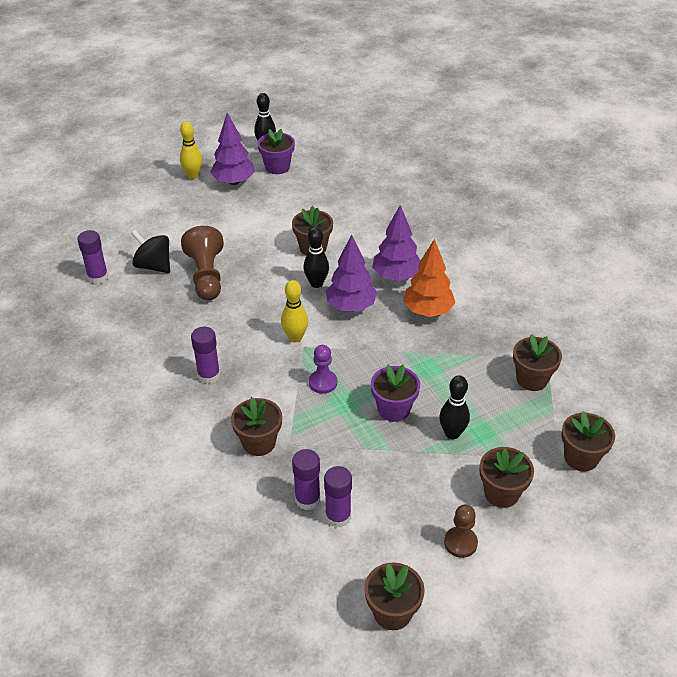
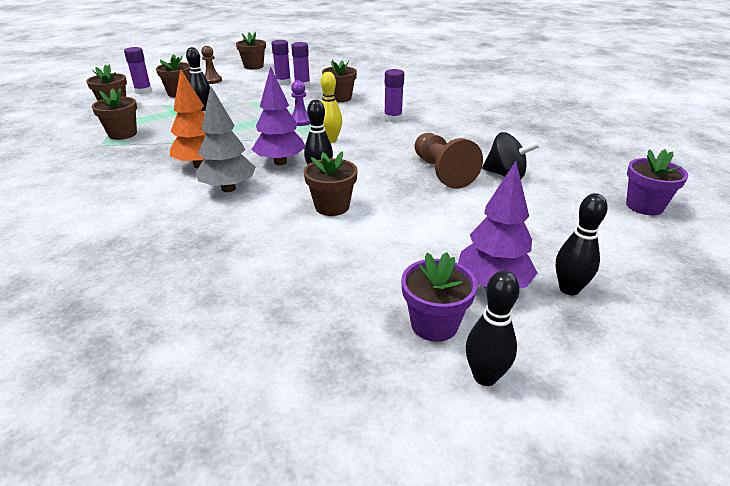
camera: 170 degrees right, 10 degrees down
purple glue stick [77,230,108,284] -> purple glue stick moved to [124,47,152,94]
yellow bowling pin [180,121,202,179] -> black bowling pin [556,193,608,295]
purple flower pot [371,364,420,422] -> purple flower pot moved to [626,149,688,215]
purple tree [372,205,420,281] -> grey tree [196,87,255,192]

